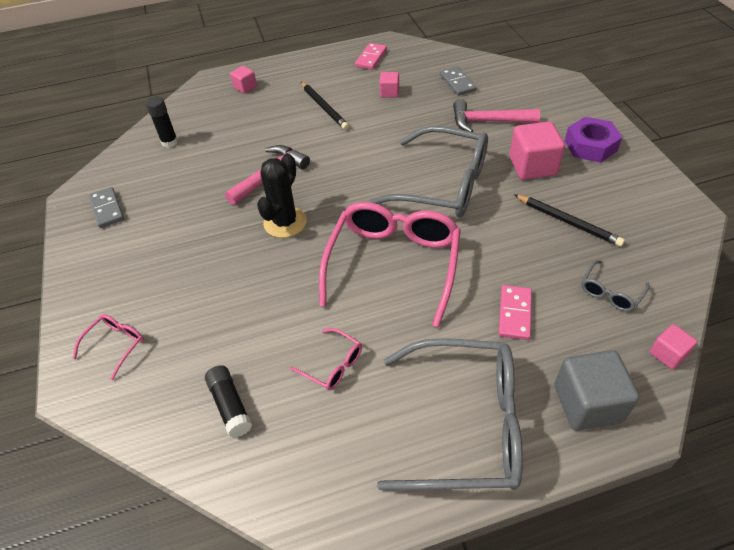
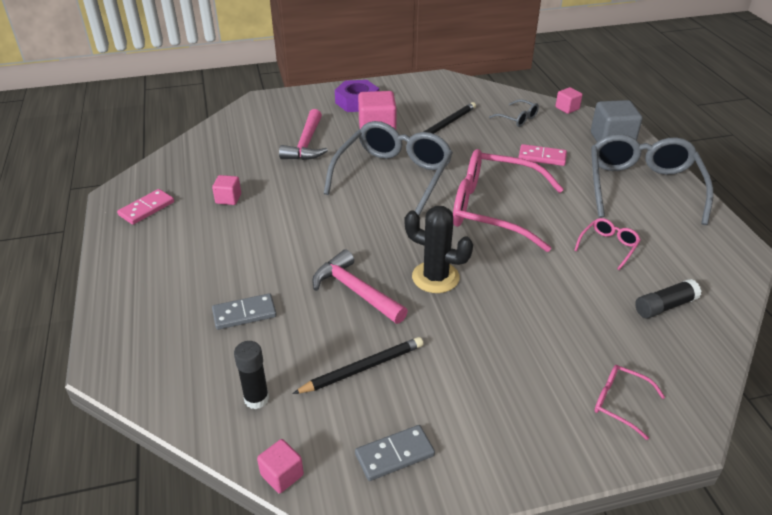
camera: 90 degrees left, 10 degrees down
pink cube [230,66,257,94] -> pink cube moved to [257,439,304,493]
black pencil [301,82,349,130] -> black pencil moved to [292,337,424,394]
pink domino [355,43,387,70] -> pink domino turned 75 degrees counterclockwise [117,189,174,225]
grey domino [440,66,477,96] -> grey domino moved to [212,293,277,330]

